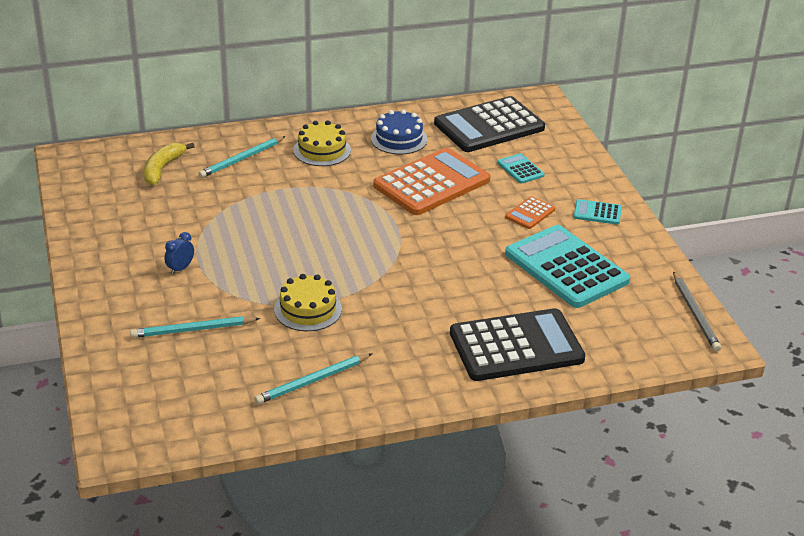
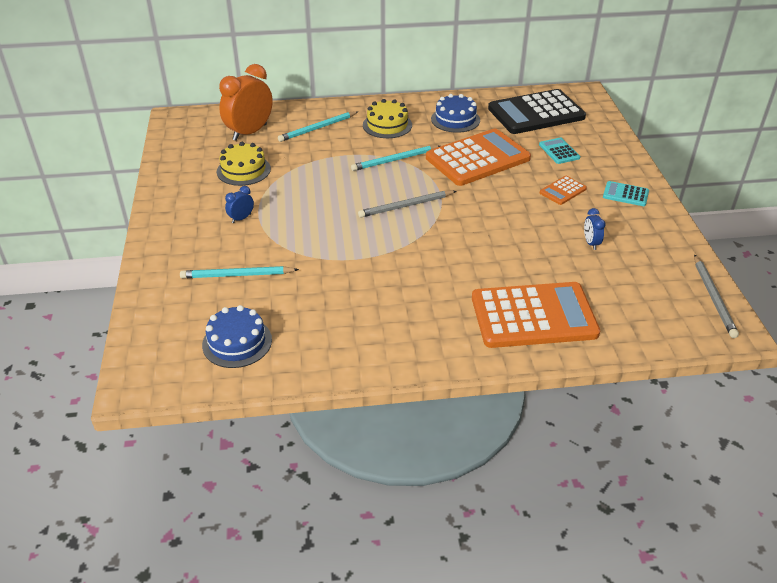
camera: 10 degrees right, 5 degrees up
yellow banana [144,143,195,186] -> orange clock [219,64,273,141]
turquoise pencil [255,354,372,404] -> turquoise pencil moved to [351,145,440,171]
yellow cake [274,274,342,331] -> yellow cake moved to [217,142,271,186]
black calculator [450,308,585,381] -> orange calculator [472,282,600,348]
turquoise calculator [505,225,630,308] -> blue clock [584,208,605,250]
none -> blue cake [202,305,272,368]
none -> grey pencil [358,191,456,218]

